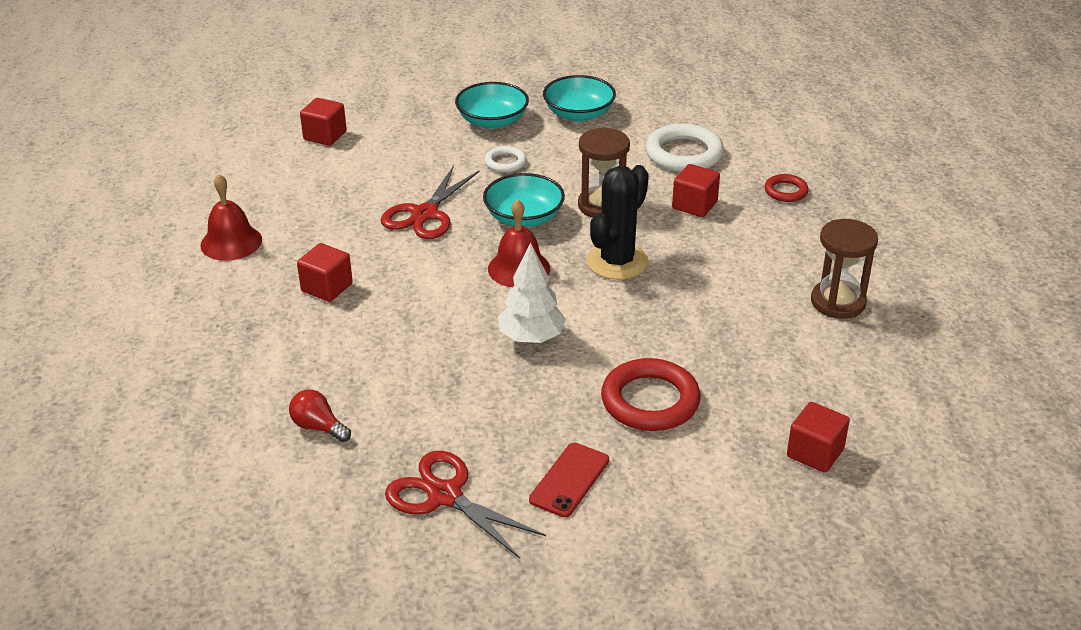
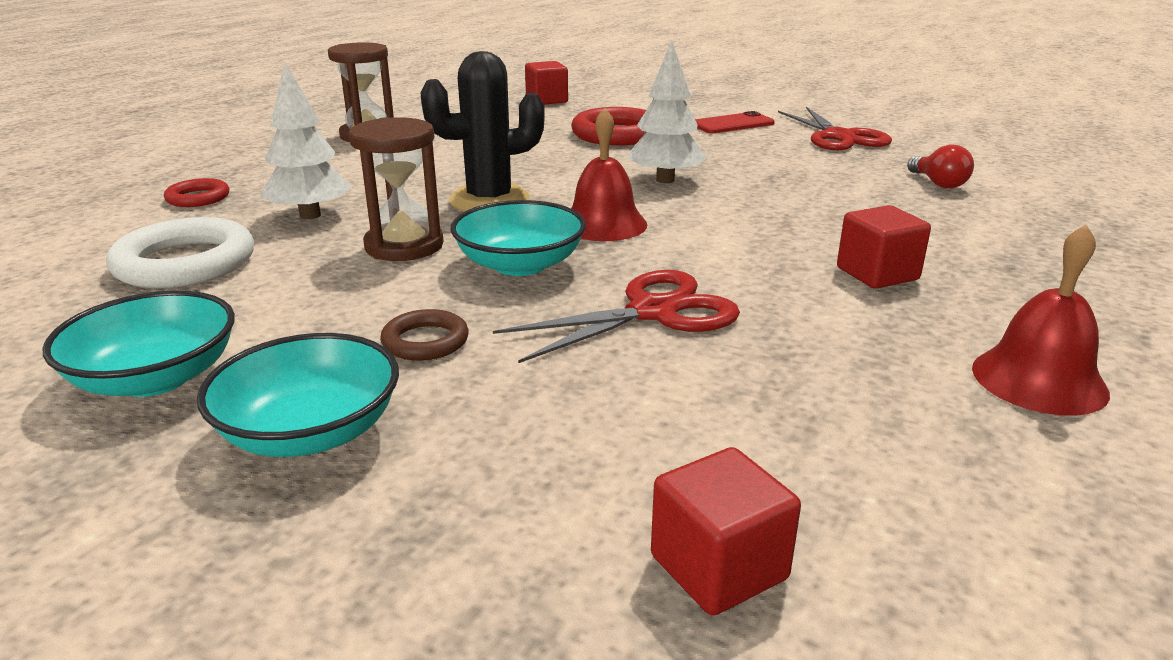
camera: 145 degrees left, 10 degrees down
white ring [484,146,527,173] -> brown ring [380,309,469,361]
red cube [672,164,720,217] -> white tree [260,63,351,219]

